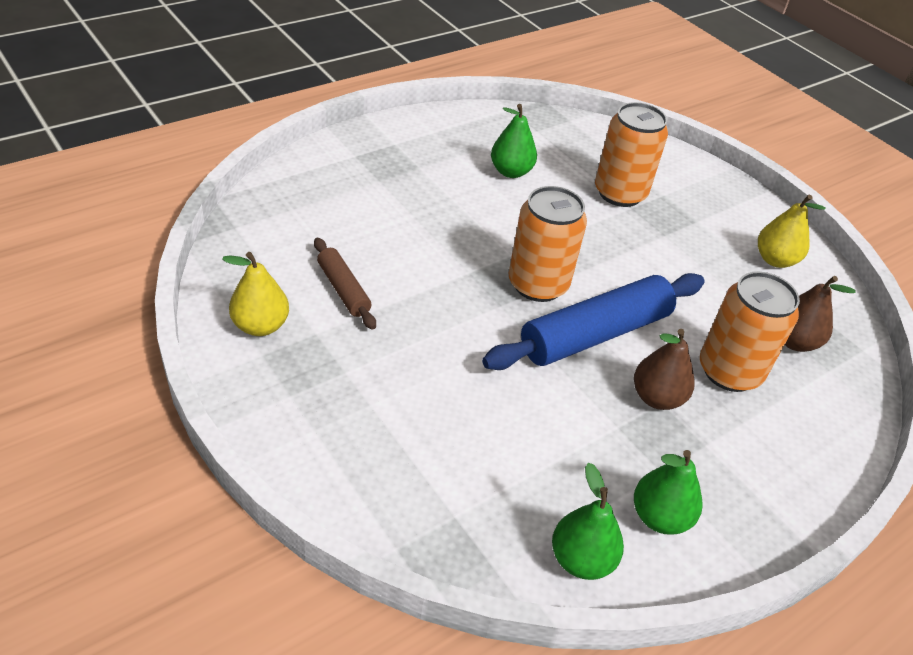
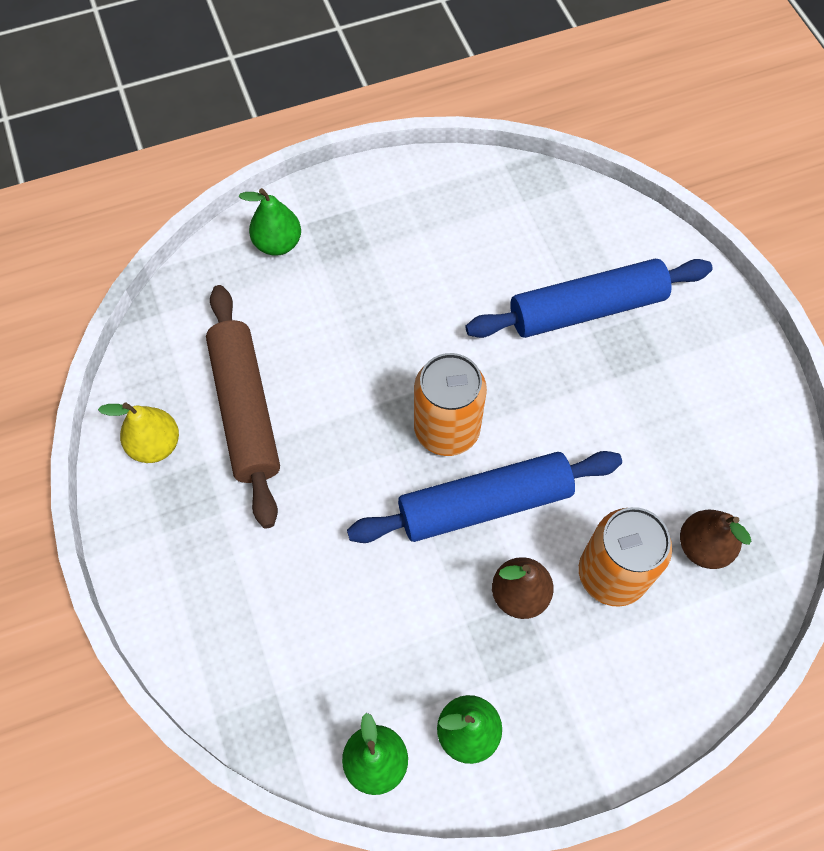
camera: 20 degrees right, 20 degrees up
brown rolling pin [314,238,376,330] -> brown rolling pin [206,285,280,529], size x1.92
green pear [491,104,537,178] -> green pear moved to [239,188,301,256]
orange can [595,102,668,207] -> blue rolling pin [465,259,713,338]
yellow pear [758,195,826,268] -> none

